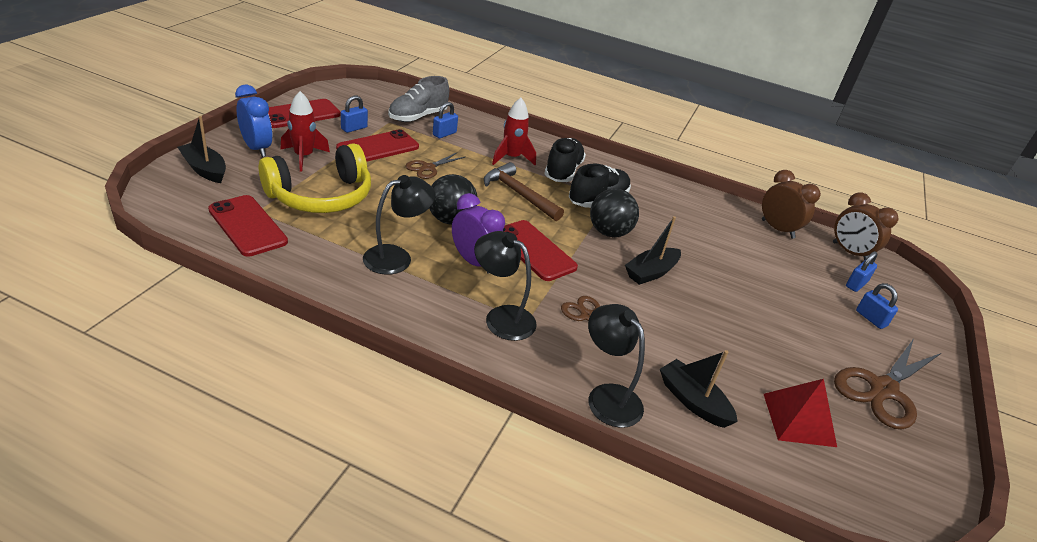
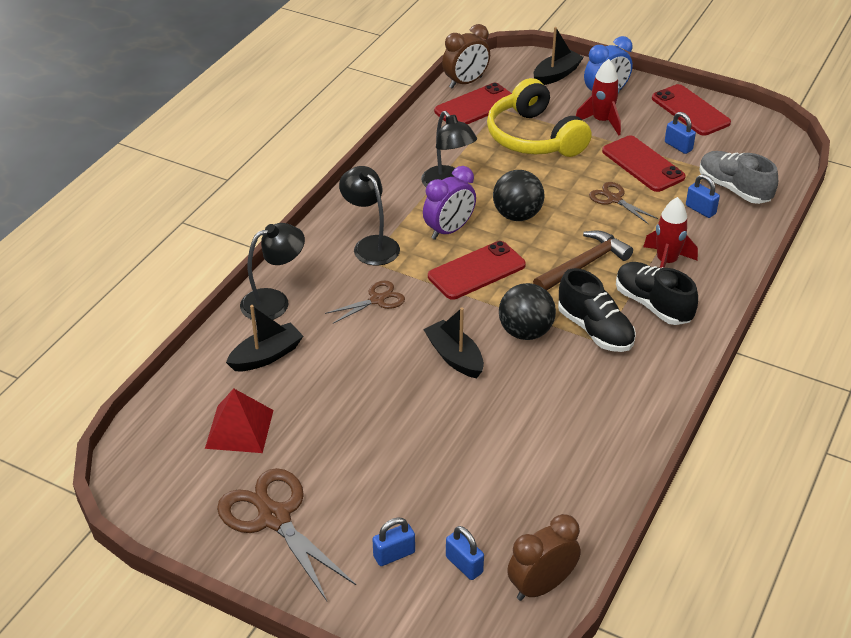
camera: 100 degrees right, 5 degrees up
black lamp [474,231,537,341] -> black lamp turned 75 degrees counterclockwise [339,166,400,266]
black shoe [544,138,586,182] -> black shoe turned 150 degrees counterclockwise [616,262,698,325]
brown clock [762,170,821,239] -> brown clock moved to [442,24,490,89]

